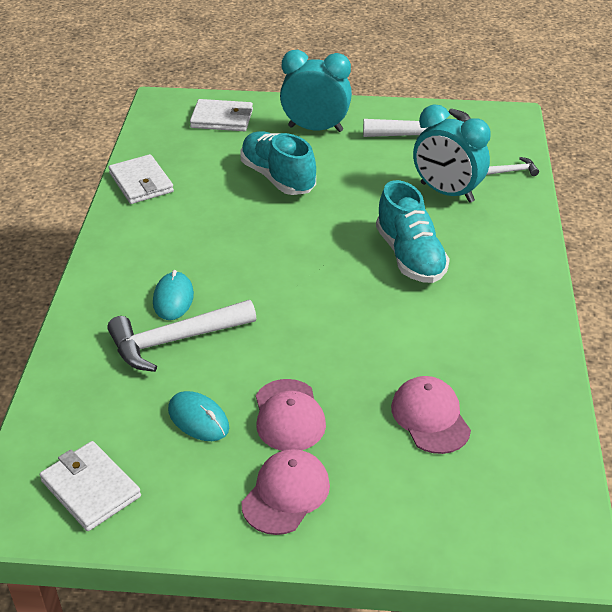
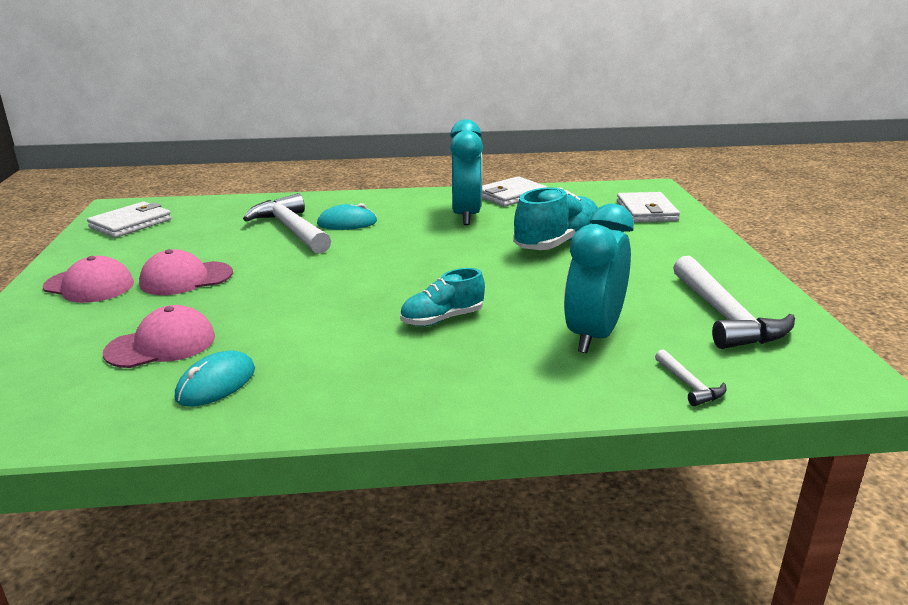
camera: 80 degrees right, 15 degrees down
turquoise mouse [168,391,229,441] -> turquoise mouse moved to [175,351,255,407]
turquoise clock [280,50,352,132] -> turquoise clock moved to [450,119,483,225]
turquoise shoe [376,180,450,283] -> turquoise shoe [400,268,485,326], size x0.63

